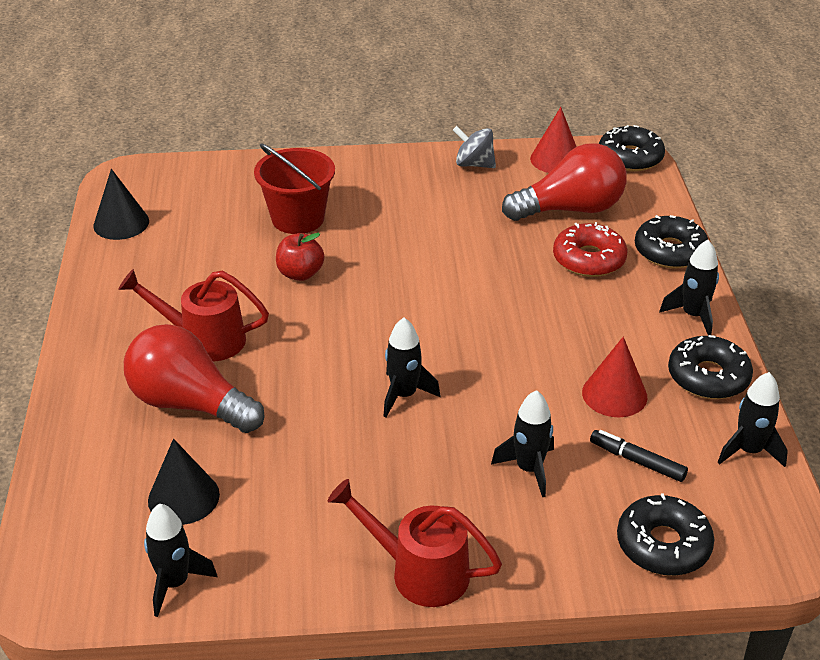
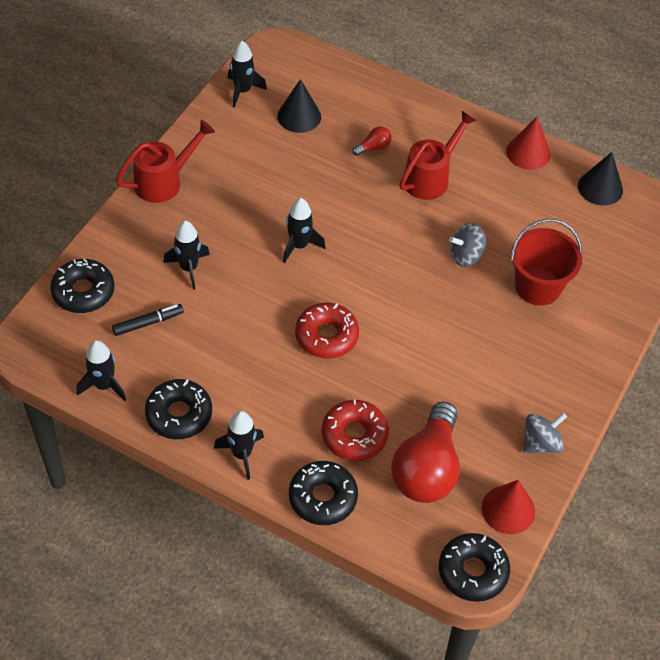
camera: 120 degrees right, 15 degrees up
red light bulb [124,324,264,433] -> red light bulb [352,126,392,156], size x0.41
red apple [276,233,325,281] -> grey spinning top [449,223,486,267]
red cone [582,337,647,417] -> red cone moved to [506,116,551,170]
none -> red donut [295,302,359,359]

